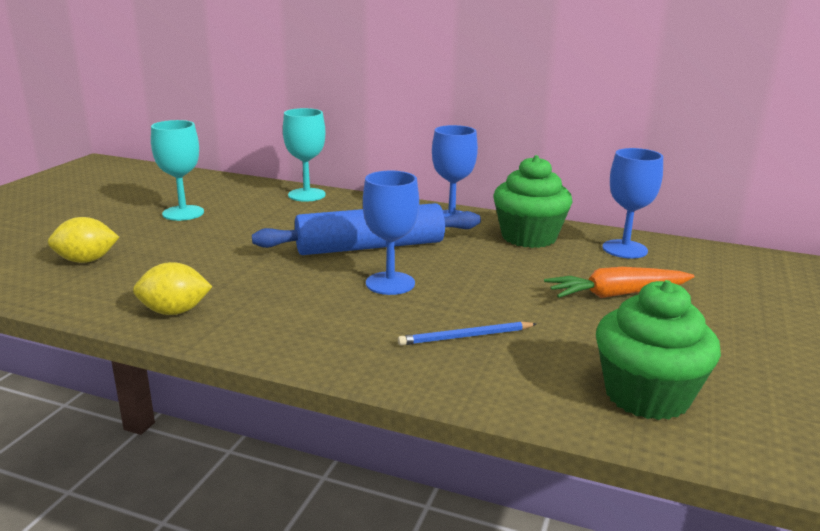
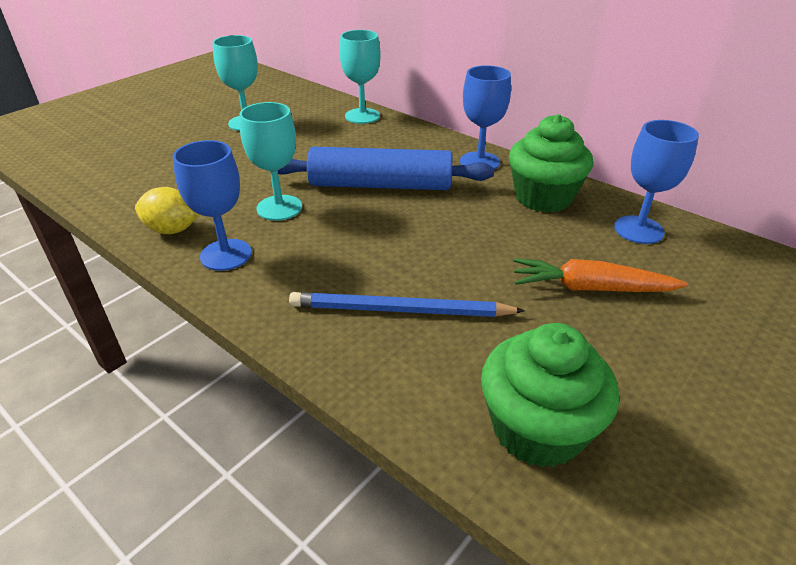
camera: 20 degrees right, 15 degrees up
yellow lemon [48,217,119,263] -> none
blue goblet [363,171,419,295] -> blue goblet moved to [173,140,252,271]
blue pencil [398,321,536,345] -> blue pencil [289,292,525,317], size x1.60
none -> turquoise goblet [239,102,302,221]

